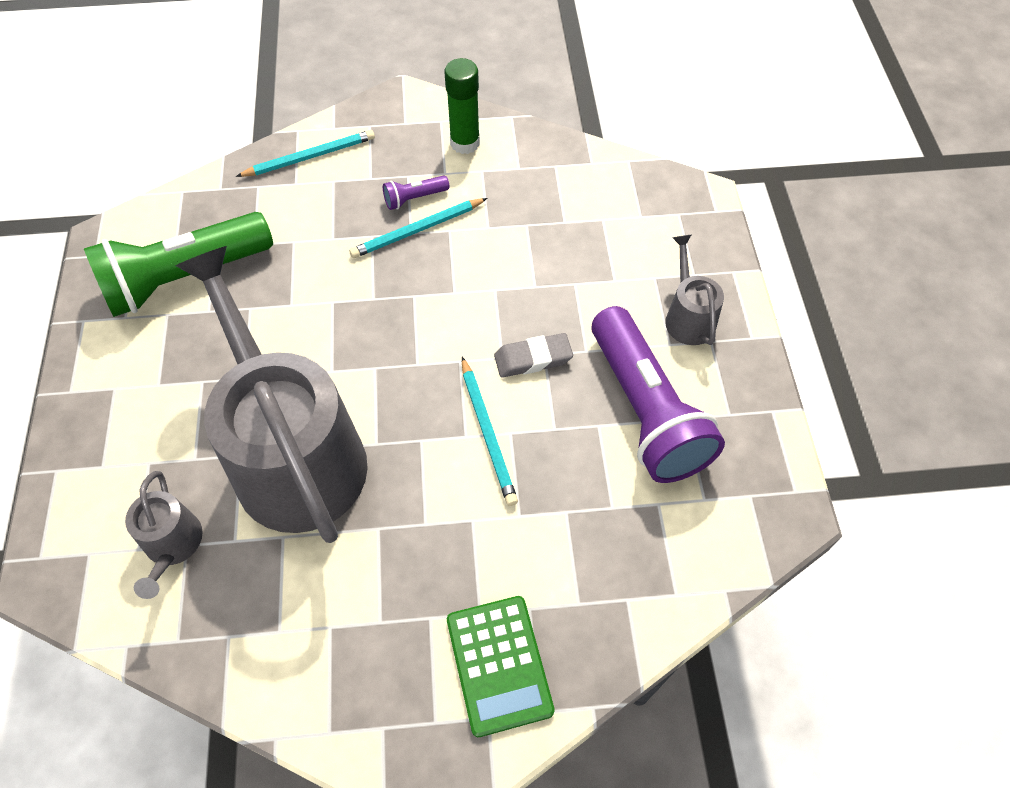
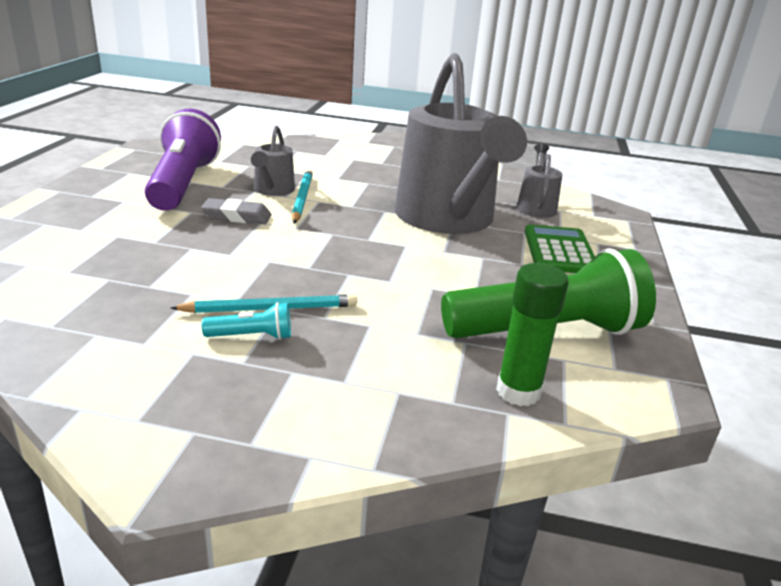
camera: 165 degrees left, 30 degrees down
turquoise pencil [236,130,375,177] -> none
purple flashlight [383,176,449,210] -> turquoise flashlight [202,302,291,340]
green glue stick [444,58,480,154] -> green glue stick moved to [496,263,569,406]
green calculator [447,596,555,737] -> green calculator moved to [525,225,595,273]
grey watering can [665,235,724,345] -> grey watering can moved to [251,125,295,196]

